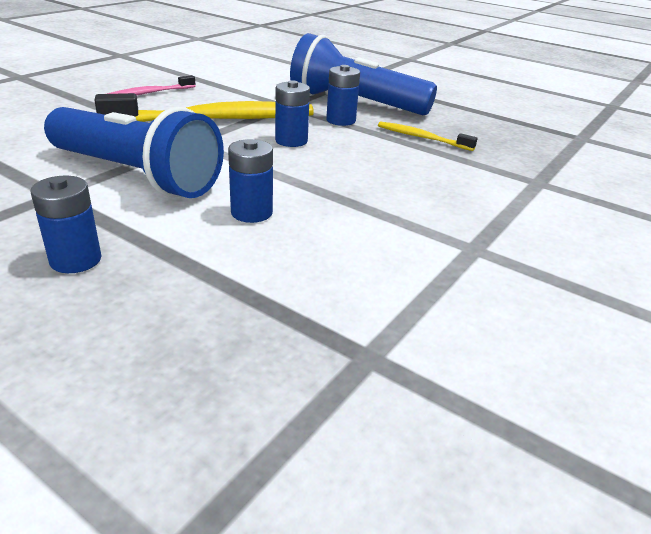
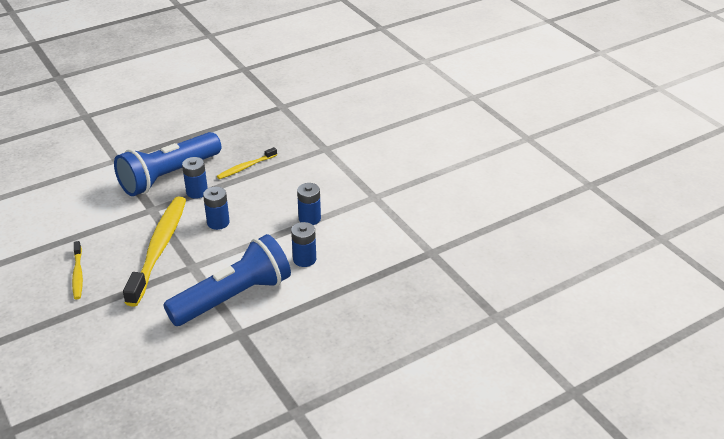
camera: 65 degrees left, 5 degrees up
blue battery [31,176,101,273] -> blue battery moved to [297,183,321,225]
pink toothbrush [107,75,195,96] -> yellow toothbrush [72,241,83,300]

